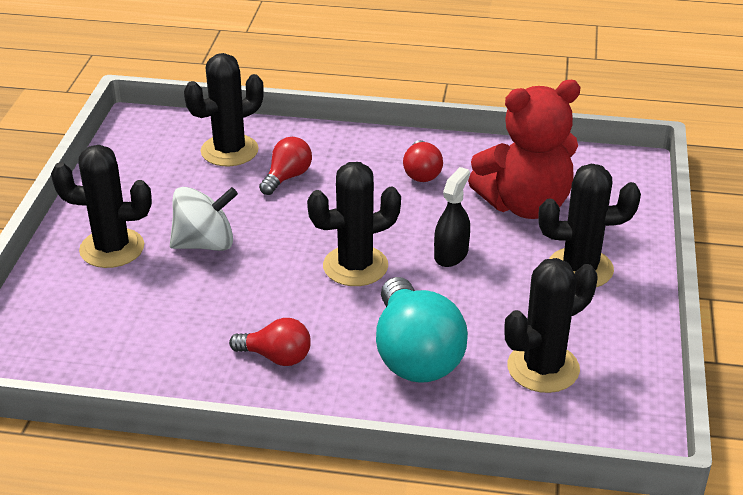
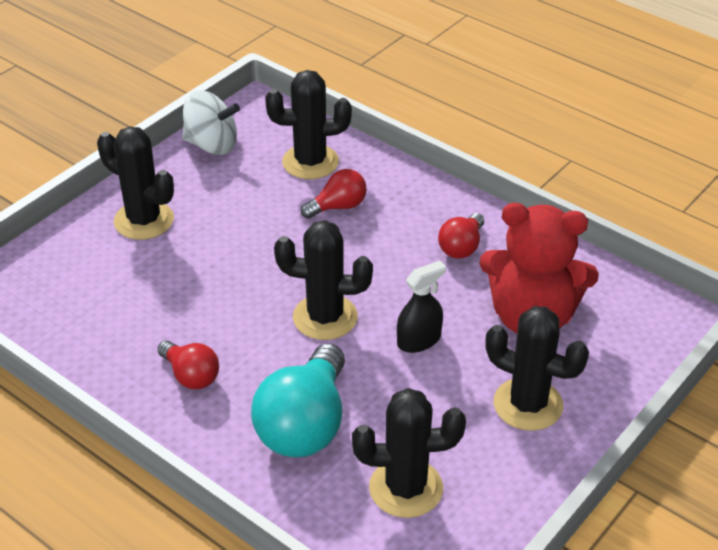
camera: 30 degrees right, 5 degrees up
white spinning top [170,187,238,251] -> white spinning top moved to [182,90,240,155]

